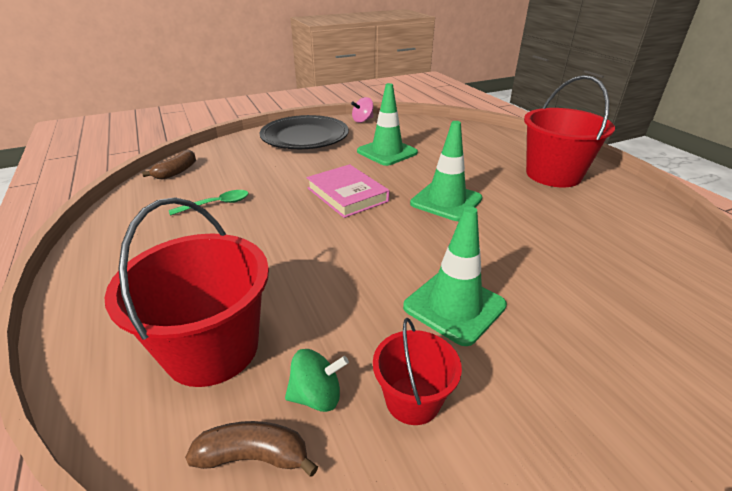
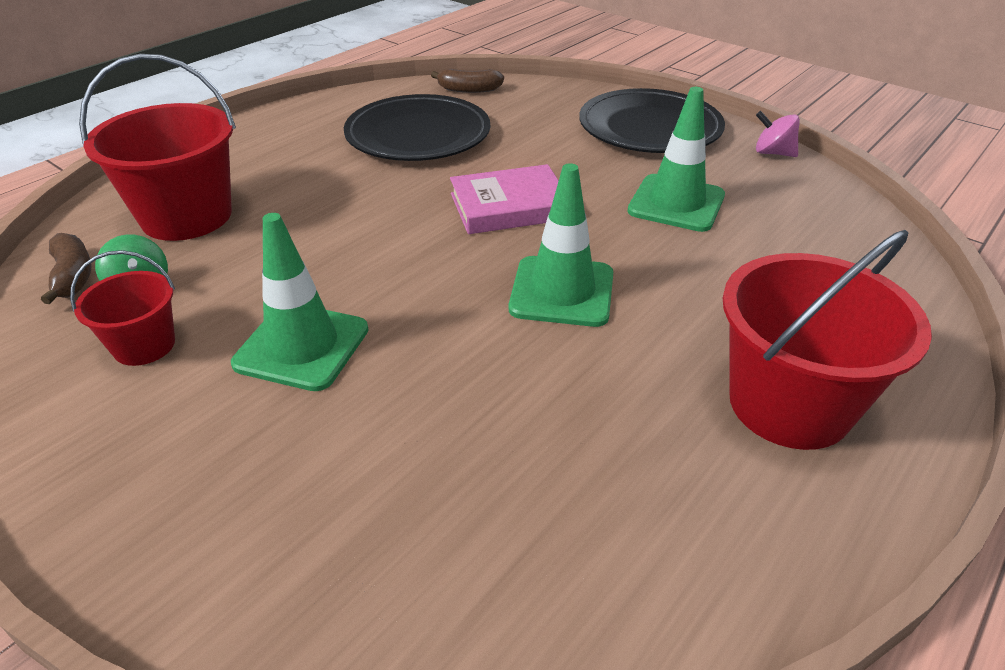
camera: 65 degrees right, 5 degrees up
green spoon [169,190,248,216] -> black plate [344,94,490,161]
pink book [307,164,390,218] -> pink book turned 45 degrees clockwise [450,164,559,234]

